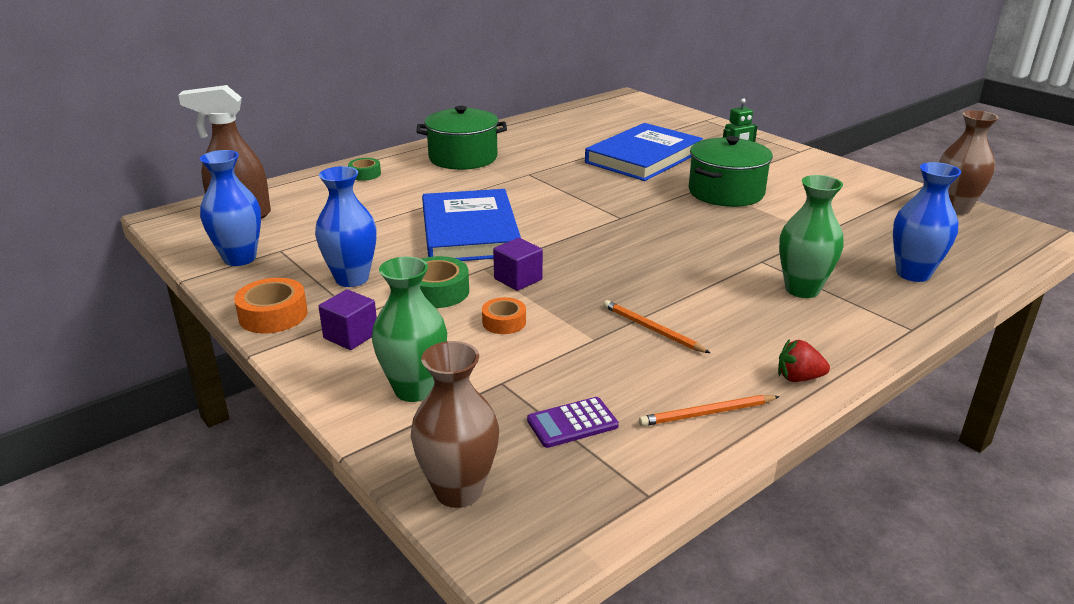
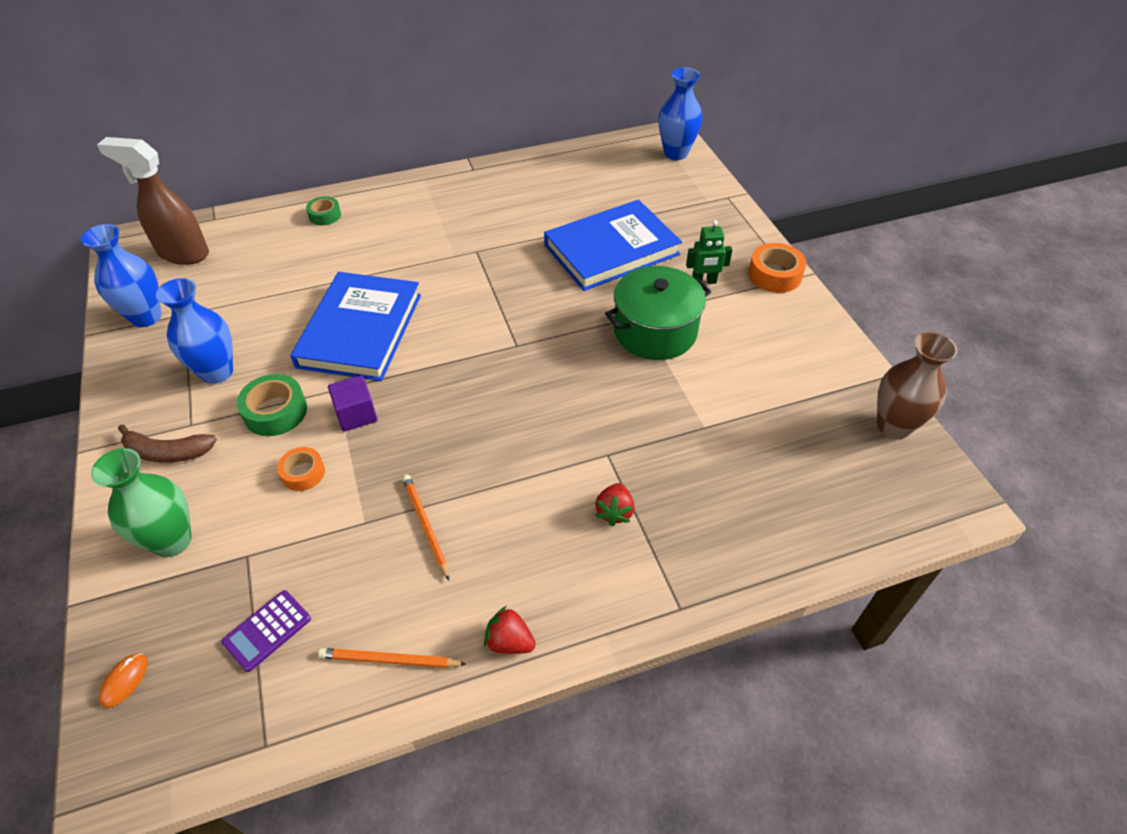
camera: 20 degrees right, 20 degrees up
orange tape [234,278,308,333] -> orange tape moved to [748,243,806,293]
purple cube [318,289,377,350] -> brown banana [118,424,217,463]
brown vase [411,341,499,508] -> orange mouse [99,653,148,708]
green pot [416,106,507,170] -> none
purple calculator [527,397,619,448] -> purple calculator turned 45 degrees counterclockwise [221,590,311,672]
green vase [779,175,844,298] -> red strawberry [595,483,635,526]
blue vase [893,162,961,282] -> blue vase moved to [658,67,703,160]

